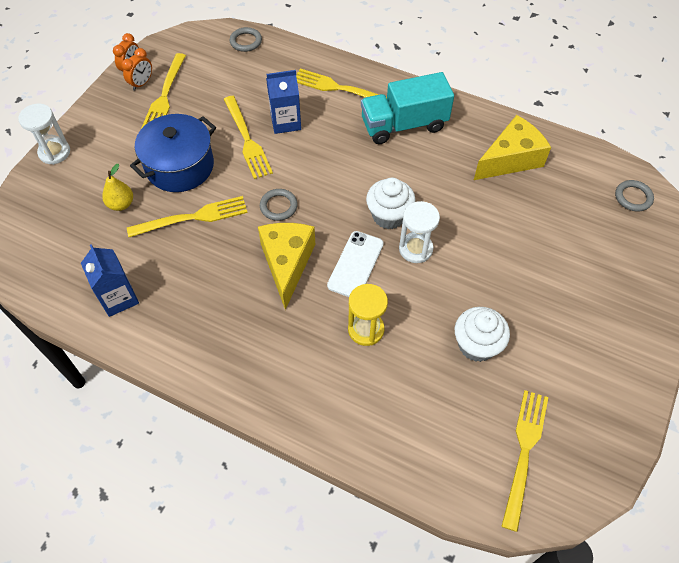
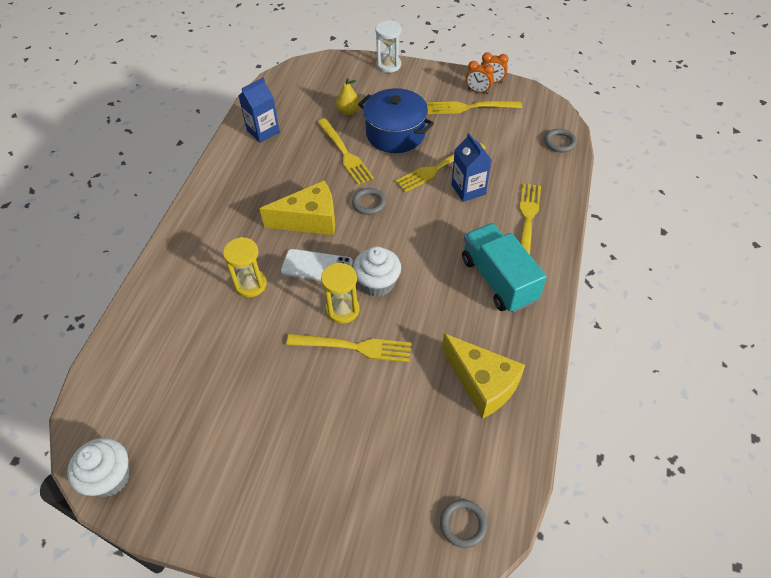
camera: 80 degrees right, 5 degrees down
white hourglass [399,201,440,263] -> yellow hourglass [321,263,359,324]
white cupcake [455,307,510,362] -> white cupcake moved to [67,438,130,497]
yellow fork [501,390,548,532] -> yellow fork moved to [286,334,411,362]

